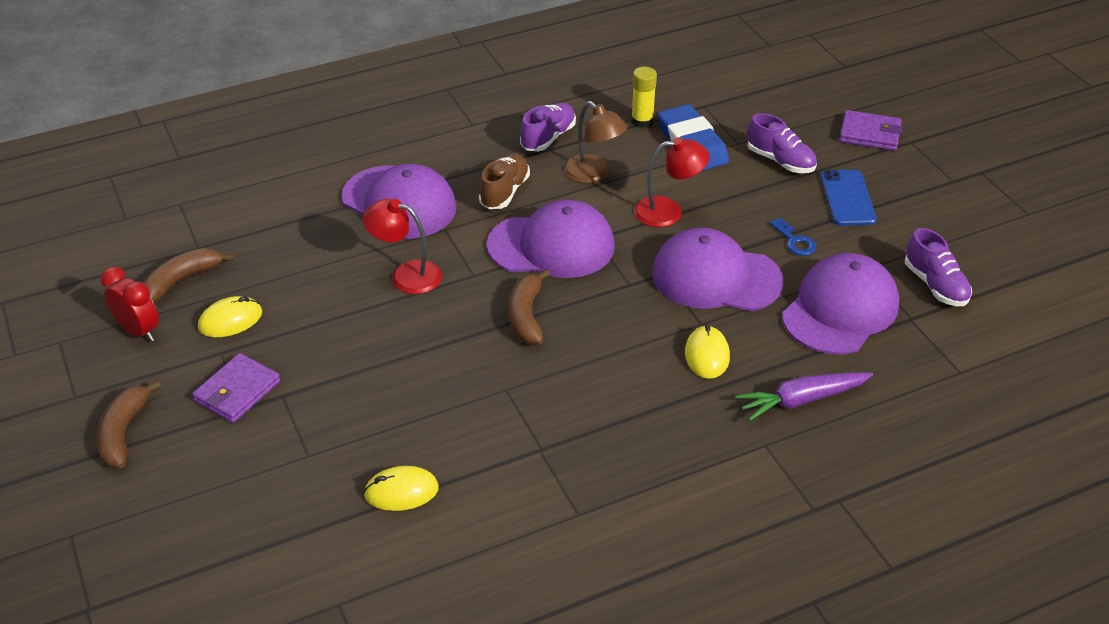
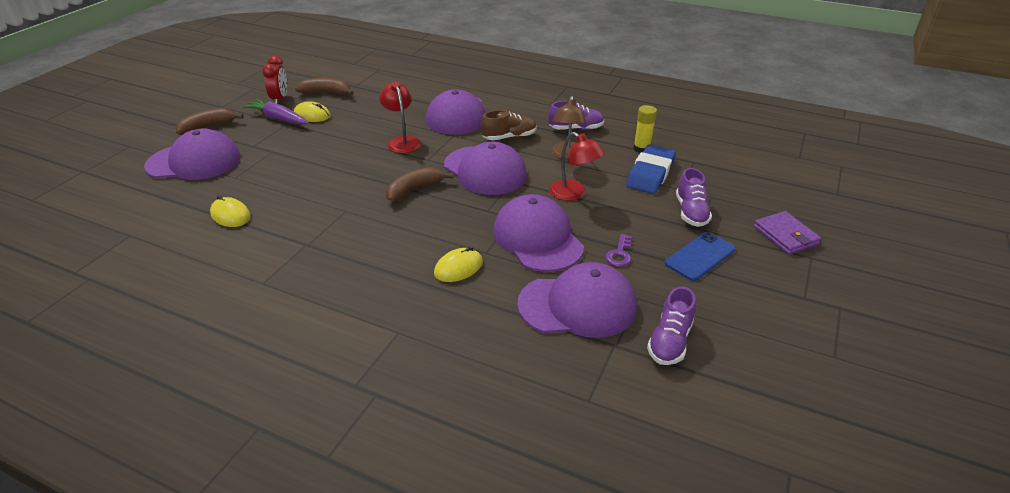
camera: 50 degrees right, 5 degrees down
purple wallet [192,353,280,423] -> none
purple carrot [735,372,873,421] -> purple carrot moved to [242,99,309,125]
blue key [769,218,816,256] -> purple key [606,234,632,267]
none -> purple cap [144,129,241,180]

